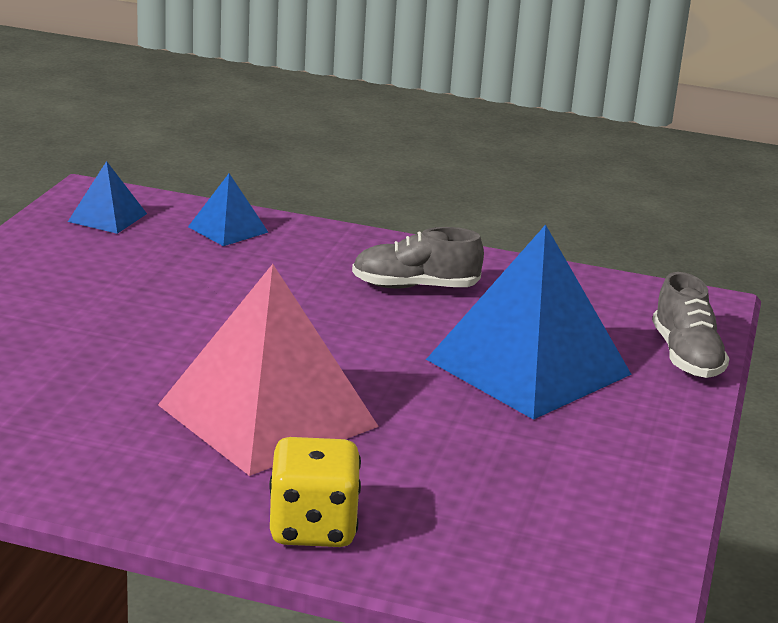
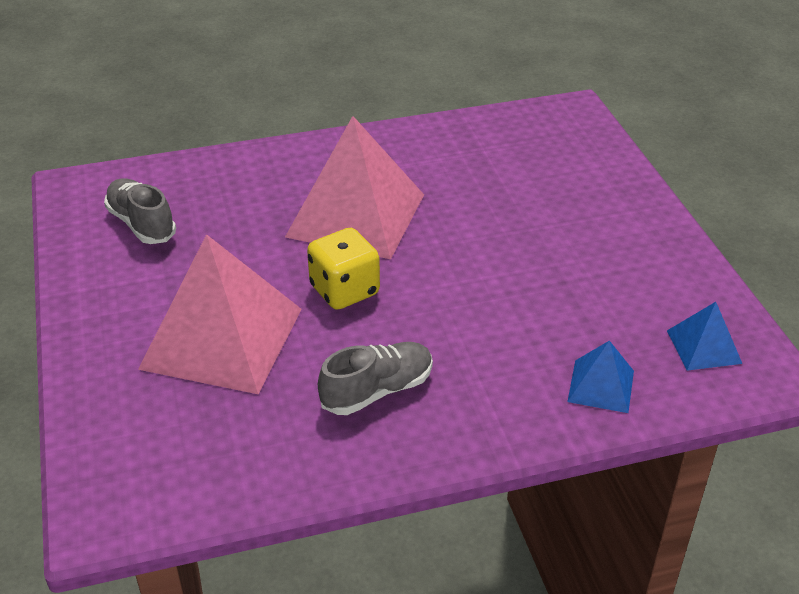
camera: 150 degrees right, 15 degrees up
yellow dice [269,437,361,547] -> yellow dice moved to [307,228,380,310]
blue pyramid [426,224,632,420] -> pink pyramid [138,234,302,394]
grey shoe [652,272,730,378] -> grey shoe moved to [104,178,176,244]

